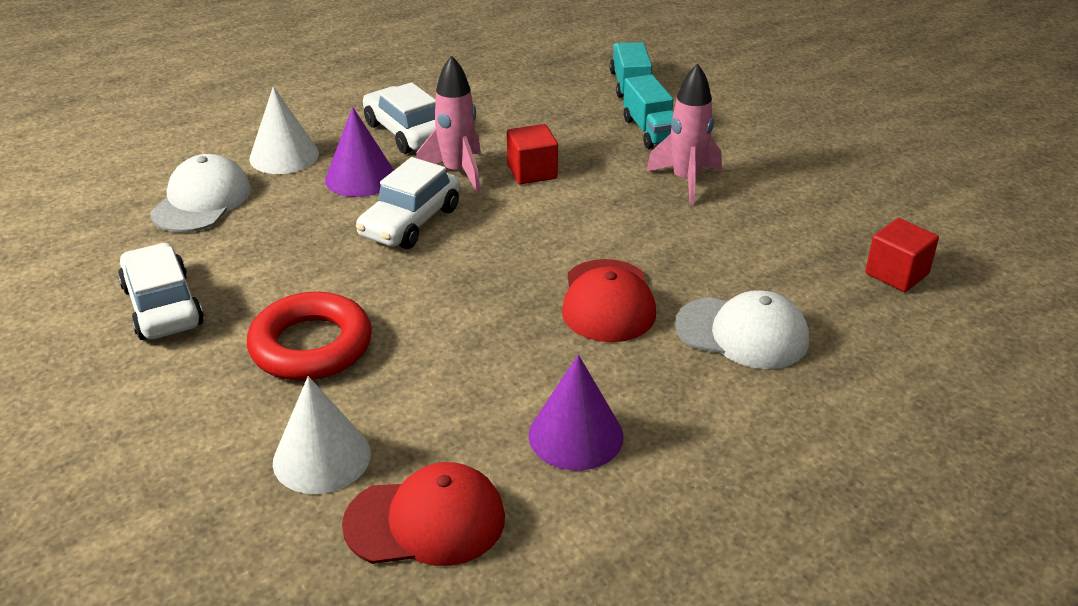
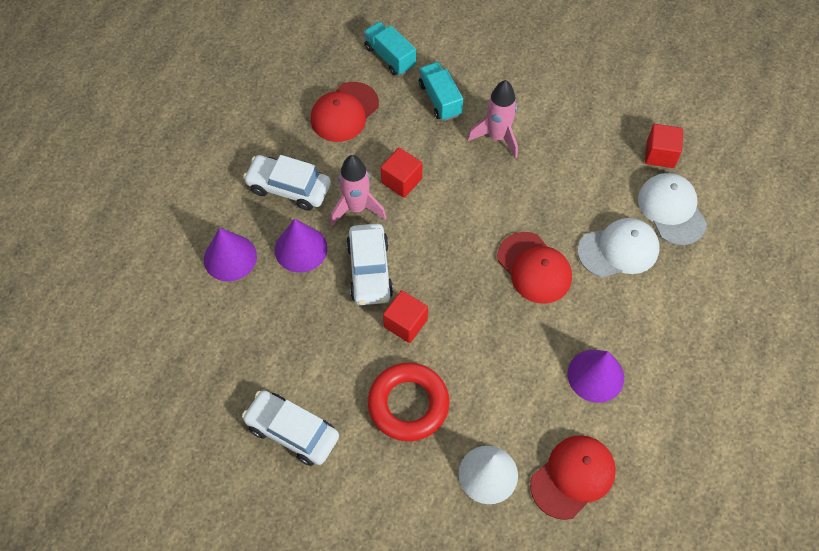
camera: 35 degrees left, 25 degrees up
white cap [150,154,251,232] -> white cap moved to [638,173,707,245]
white cone [249,86,319,174] -> purple cone [204,228,257,282]
turquoise truck [623,74,674,149] -> turquoise truck turned 150 degrees counterclockwise [419,62,463,121]
none -> red cap [311,82,379,142]
none -> red cube [383,290,428,343]

